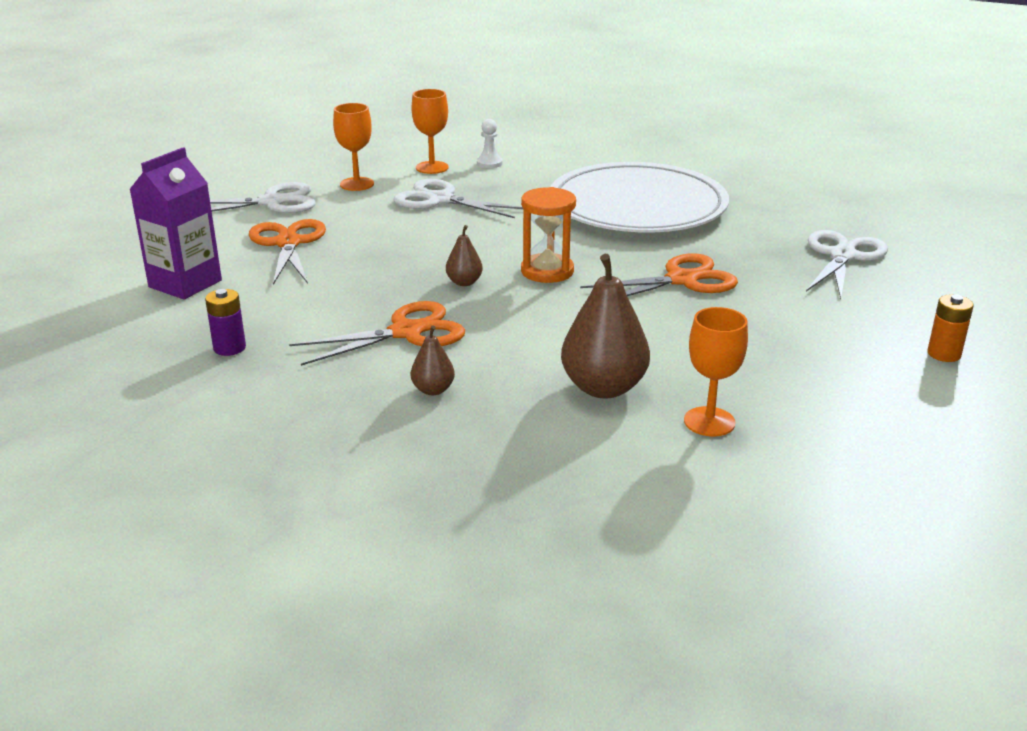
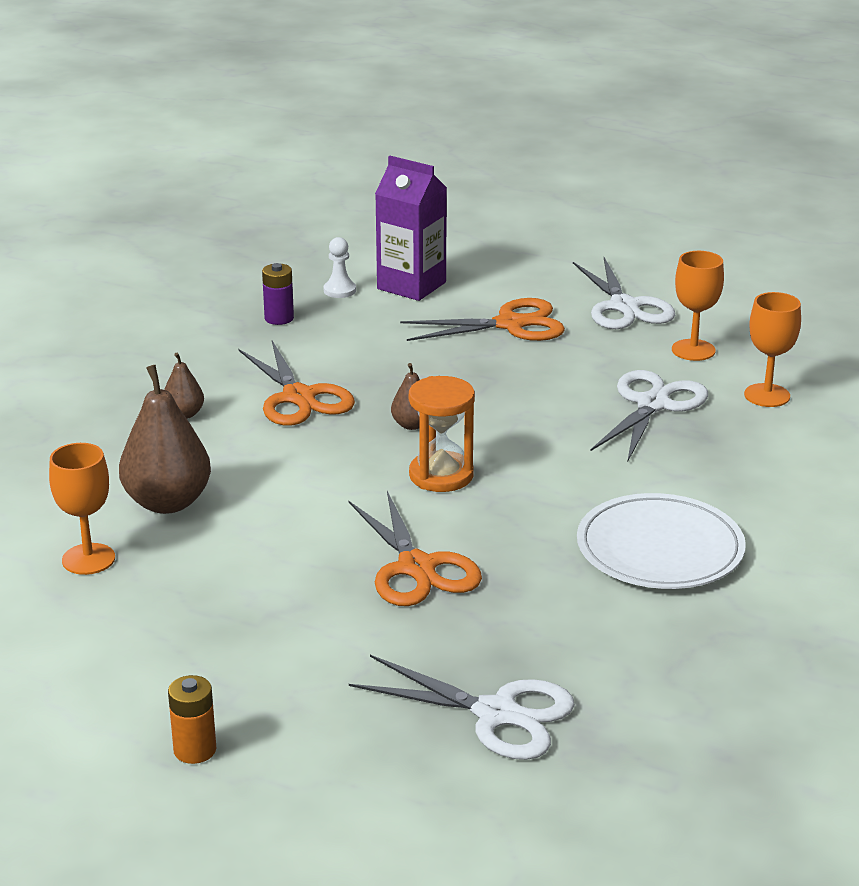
camera: 90 degrees right, 0 degrees up
white pawn [477,119,503,168] -> white pawn moved to [324,237,356,298]
white plate [551,162,729,232] -> white plate [577,493,746,589], size x0.64

